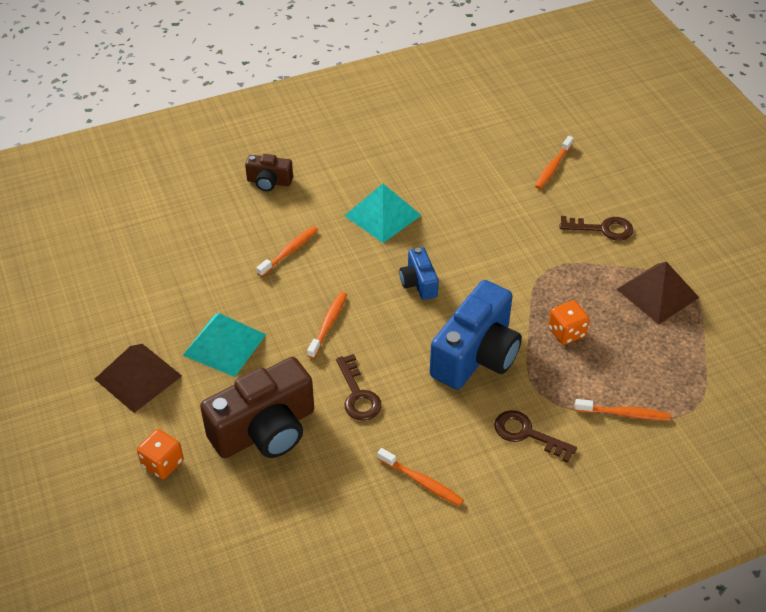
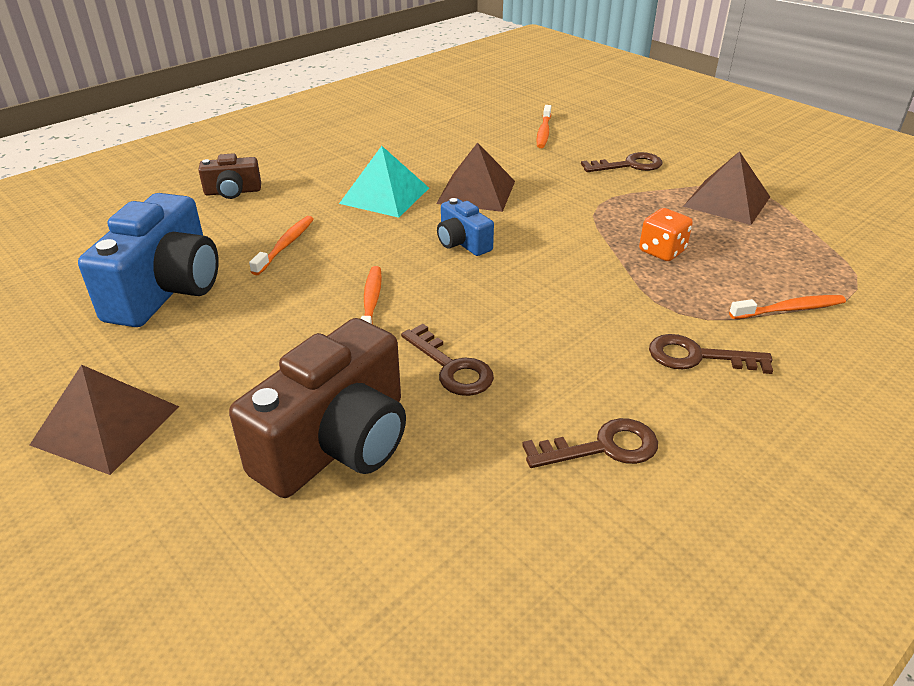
camera: 20 degrees left, 10 degrees down
orange dice [137,429,184,479] -> none
turquoise pyramid [183,313,266,377] -> none
orange toothbrush [377,448,464,506] -> brown key [522,418,658,468]
blue camera [430,280,522,390] -> blue camera moved to [78,193,219,327]
none -> brown pyramid [436,142,515,212]

